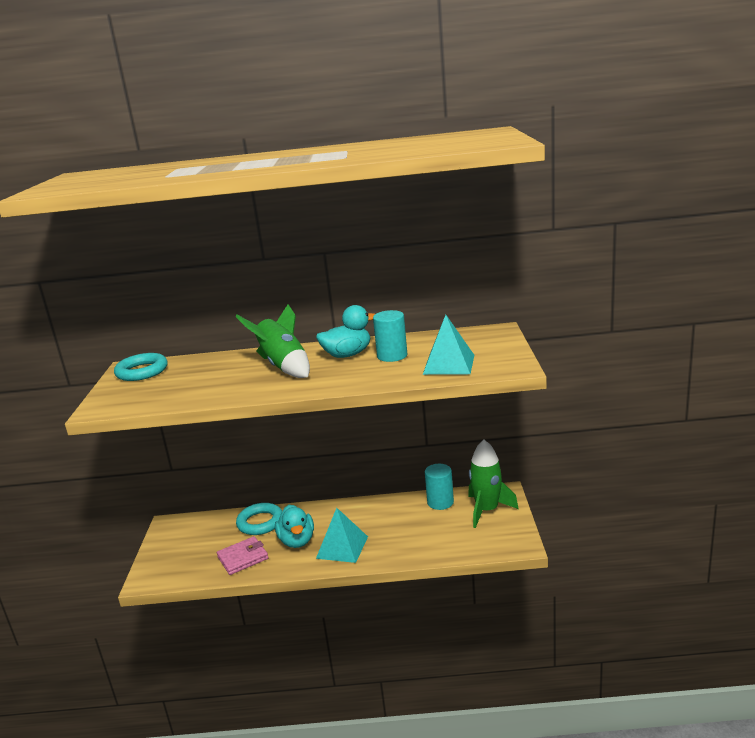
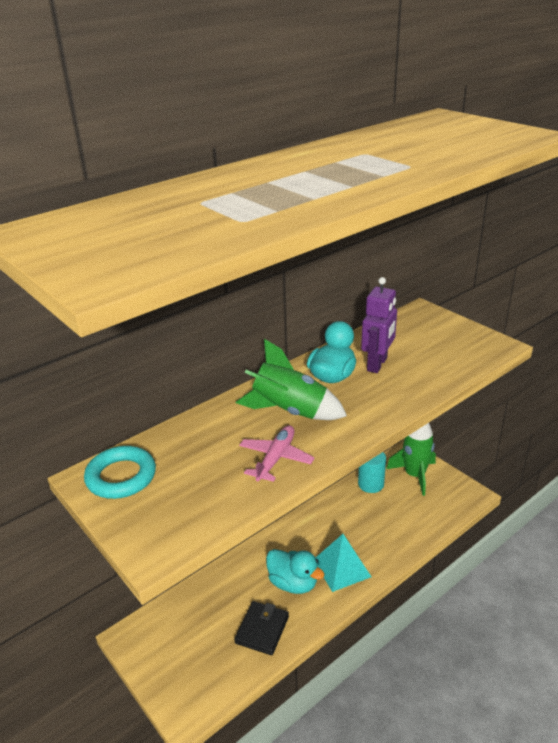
camera: 40 degrees left, 10 degrees up
pink wallet [217,536,268,575] -> black wallet [234,601,289,655]
turquoise ring [236,503,282,535] -> none
turquoise cylinder [373,310,407,362] -> purple robot [361,277,397,373]
turquoise pyramid [423,315,474,375] -> none
none -> pink plane [239,425,315,482]

